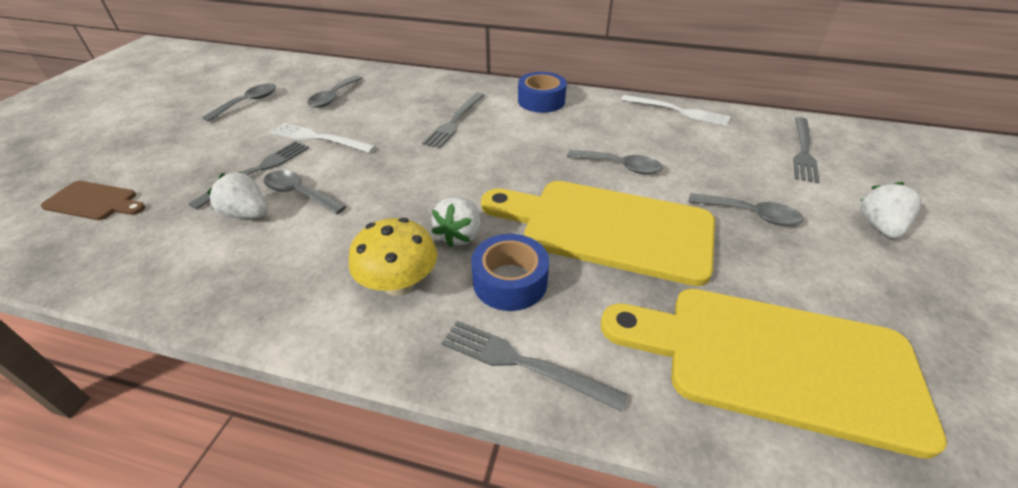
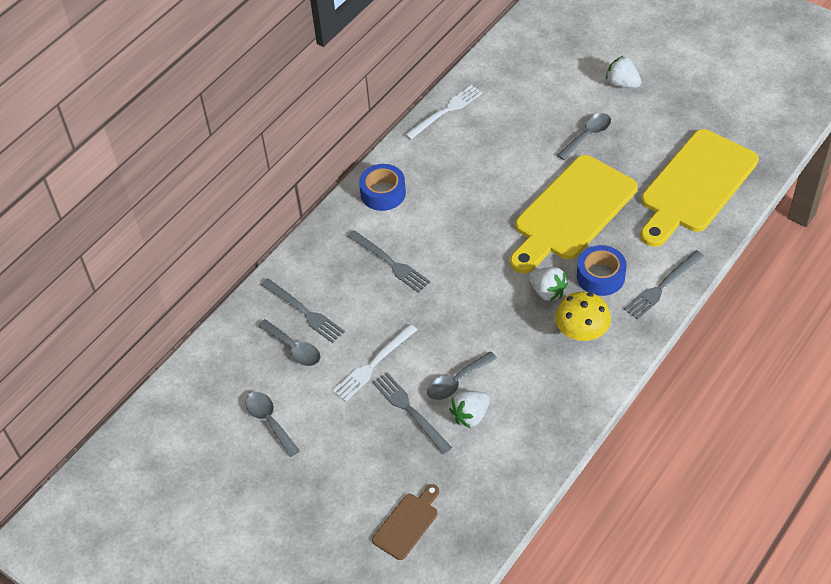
camera: 65 degrees left, 10 degrees up
grey spoon [567,150,663,174] -> none
grey fork [793,117,820,184] -> grey fork moved to [261,278,345,343]

